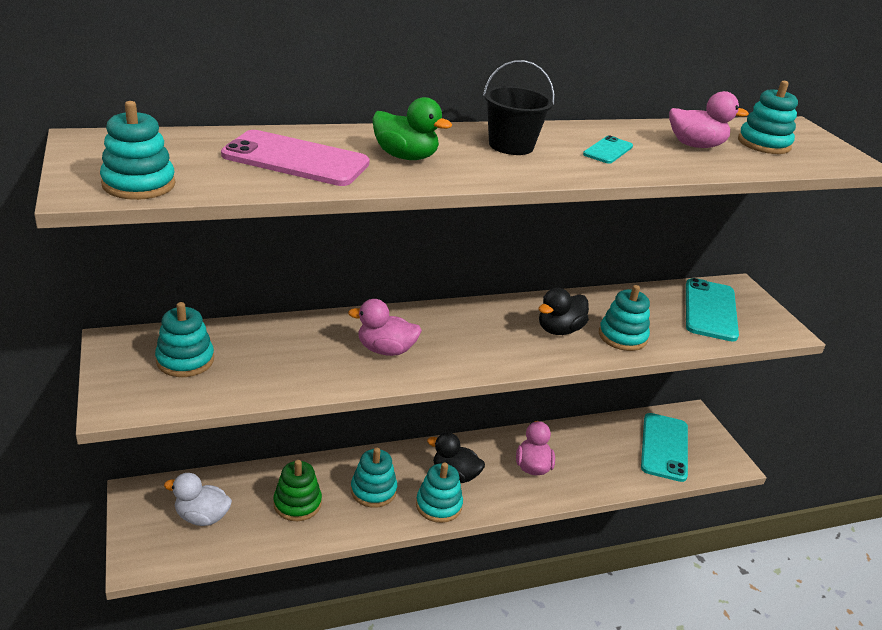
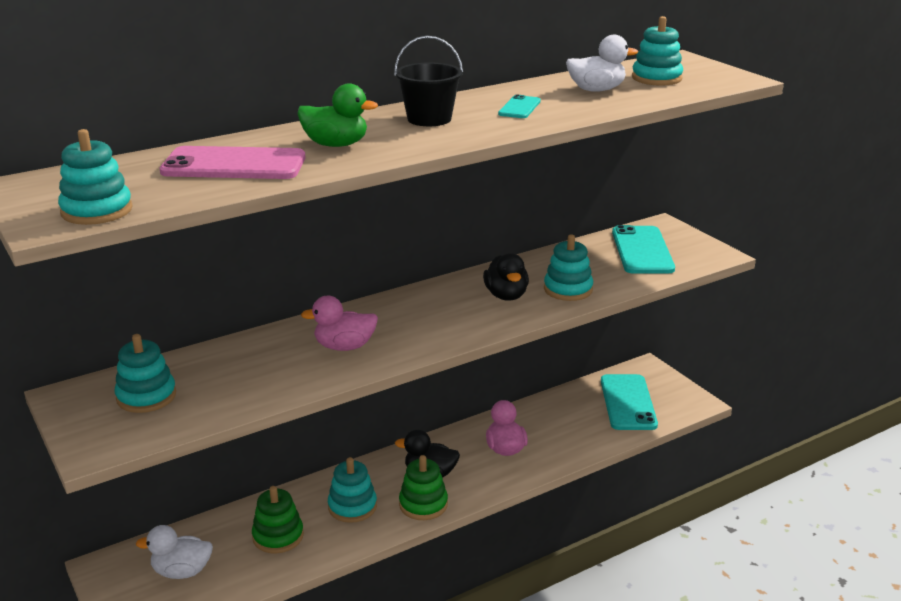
camera: 10 degrees left, 5 degrees down
turquoise stacking toy [416,462,463,523] -> green stacking toy [399,455,448,520]
black duck [539,288,589,335] -> black duck turned 45 degrees counterclockwise [483,253,529,301]
pink duck [669,91,749,148] -> white duck [566,35,638,92]

